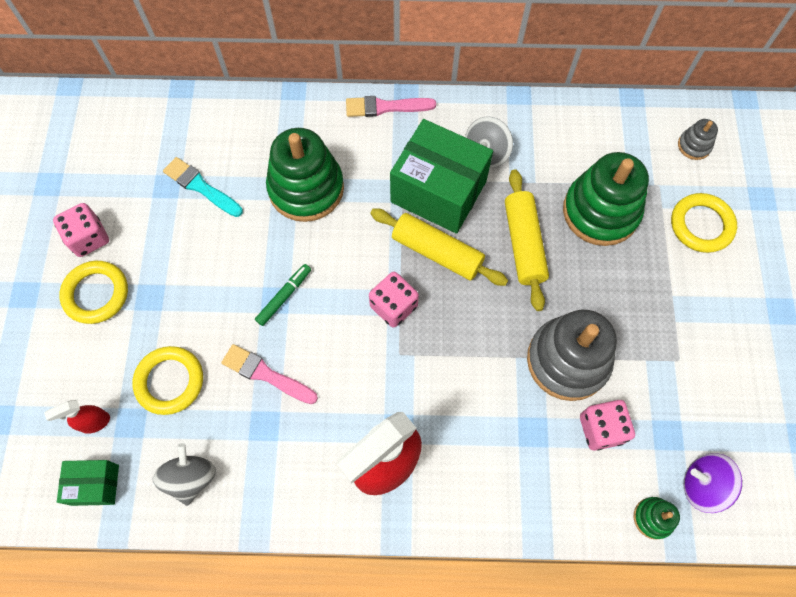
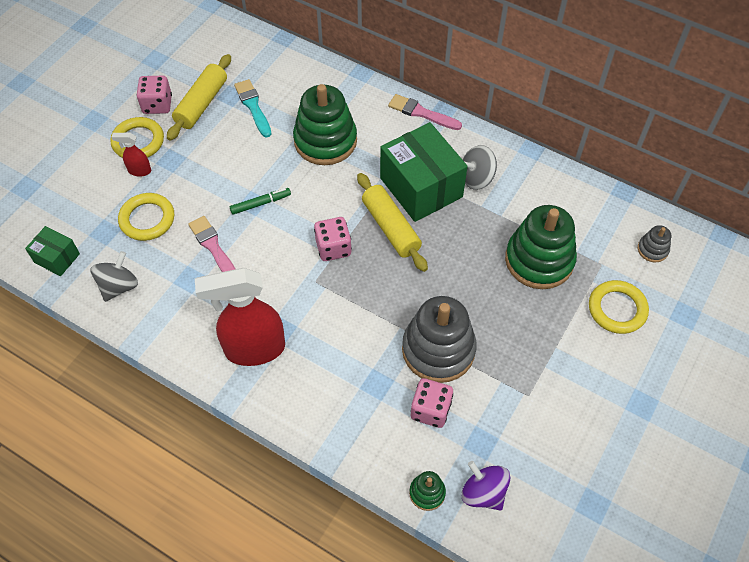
camera: 30 degrees right, 10 degrees down
red spray bottle [44,400,110,434] -> red spray bottle moved to [111,133,151,177]
yellow rolling pin [505,169,549,311] -> yellow rolling pin moved to [167,54,231,141]

